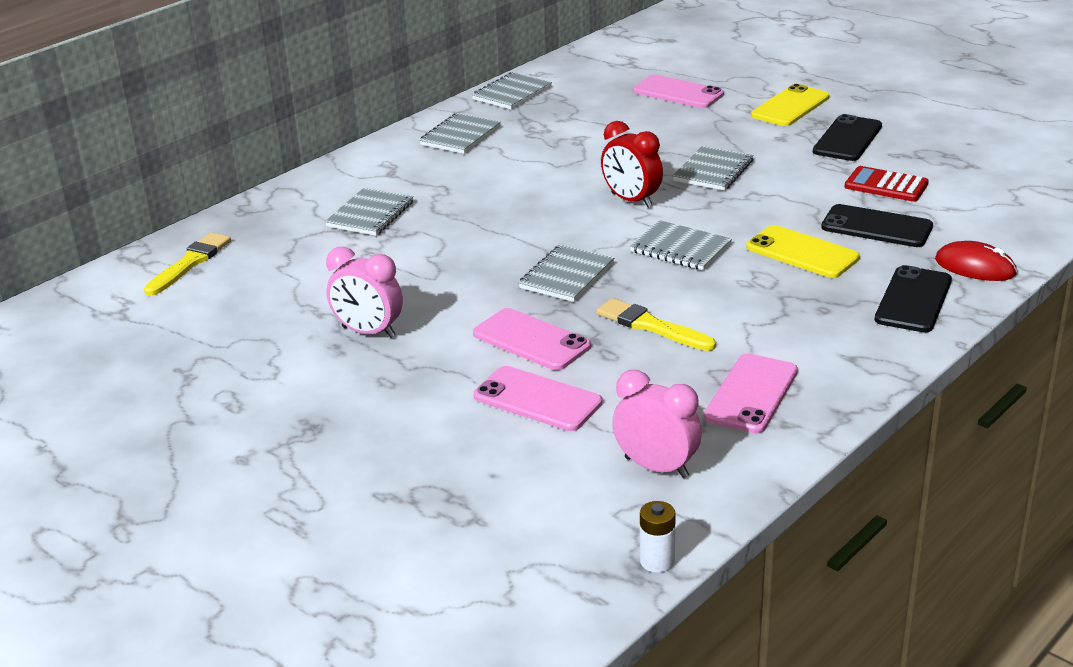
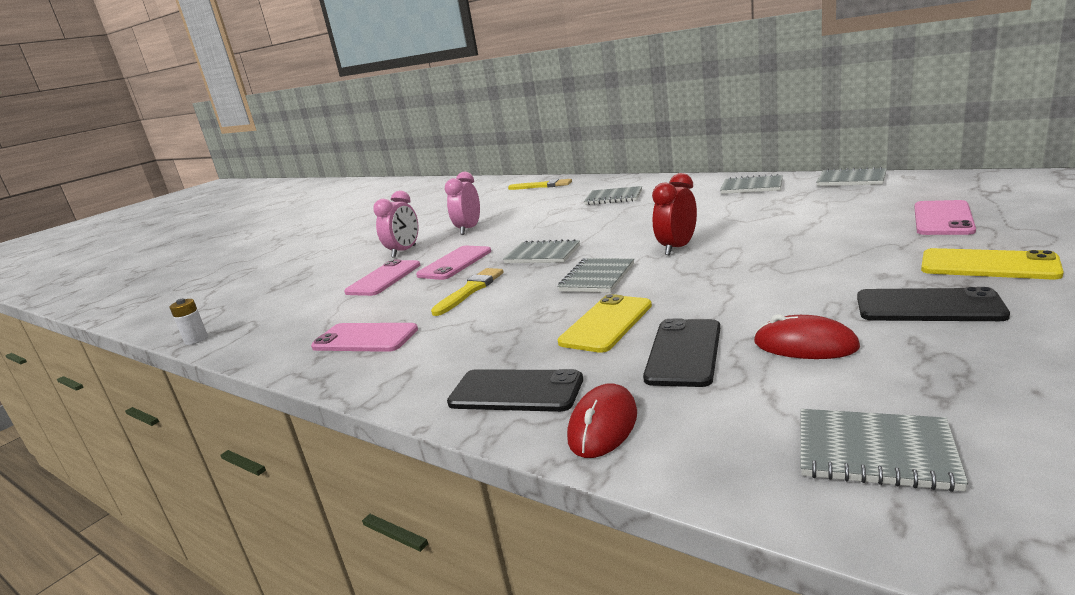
camera: 85 degrees right, 10 degrees down
pink clock [612,370,702,478] -> pink clock moved to [373,191,419,258]
grey notebook [673,145,753,191] -> grey notebook moved to [800,409,968,492]
red calculator [845,166,929,202] -> red mouse [754,314,860,359]

